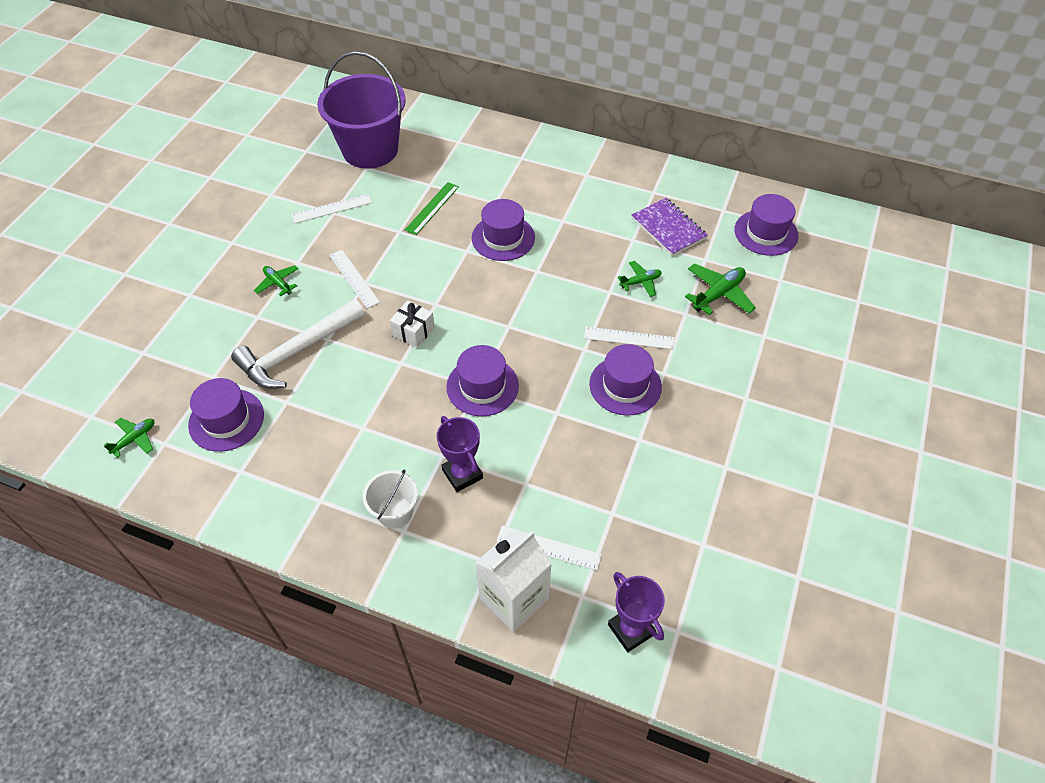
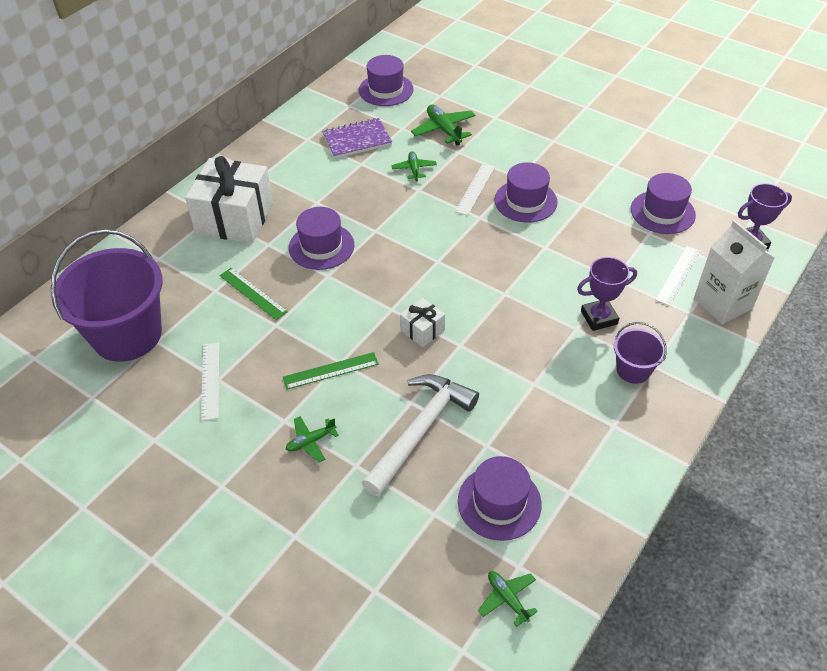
camera: 75 degrees left, 5 degrees down
white hammer [231,299,365,389] -> white hammer turned 120 degrees counterclockwise [362,374,479,496]
white ruler [329,250,380,308] -> green ruler [283,352,379,390]
white bucket [363,469,418,529] -> purple bucket [614,322,667,384]
purple hat [447,345,519,417] -> purple hat moved to [631,173,696,234]
none -> white gift [185,156,273,243]

